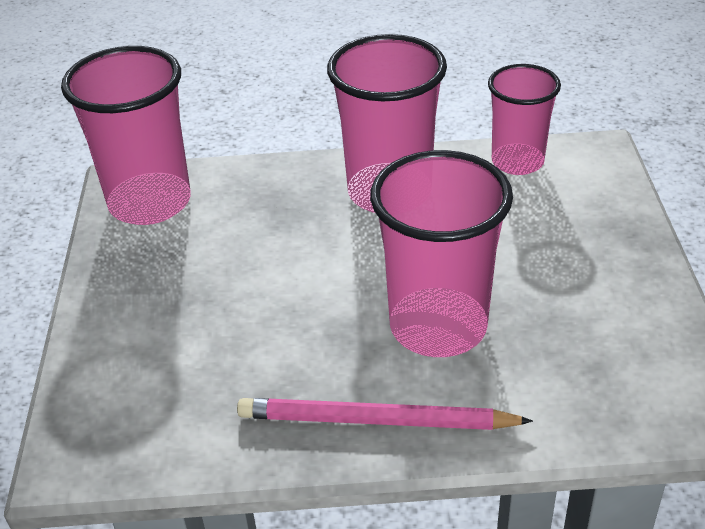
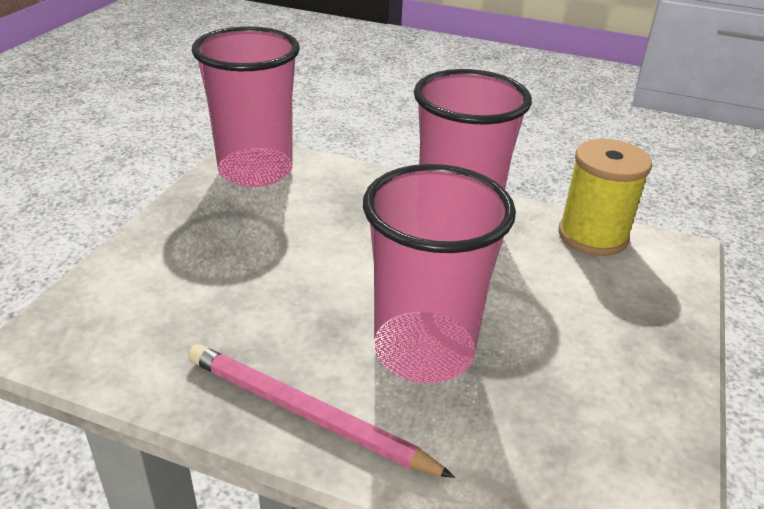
camera: 20 degrees right, 5 degrees down
pink cup [488,64,561,175] -> yellow spool [558,139,652,256]

